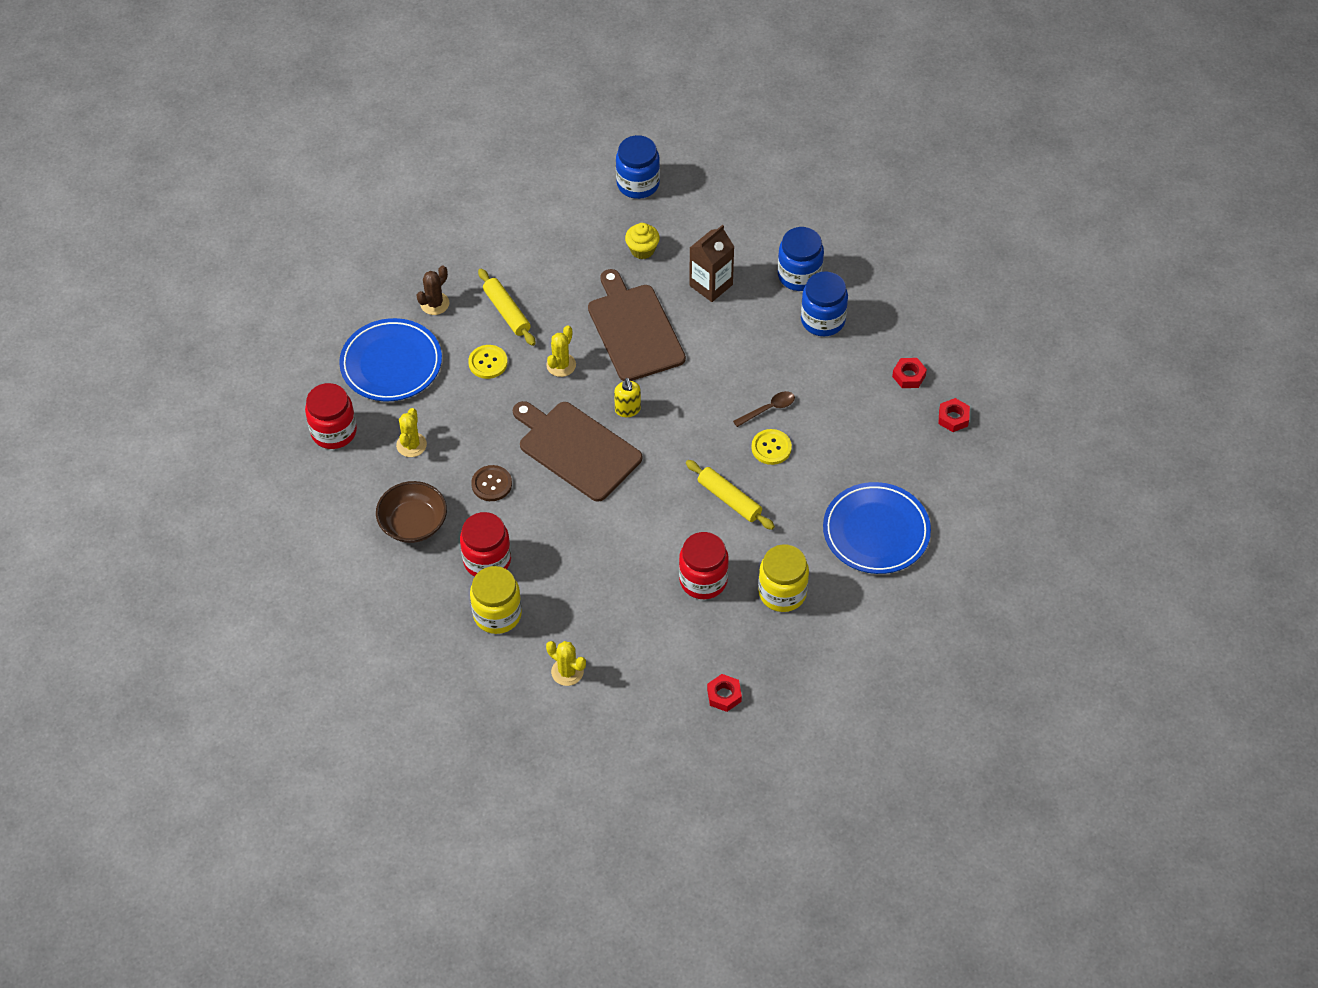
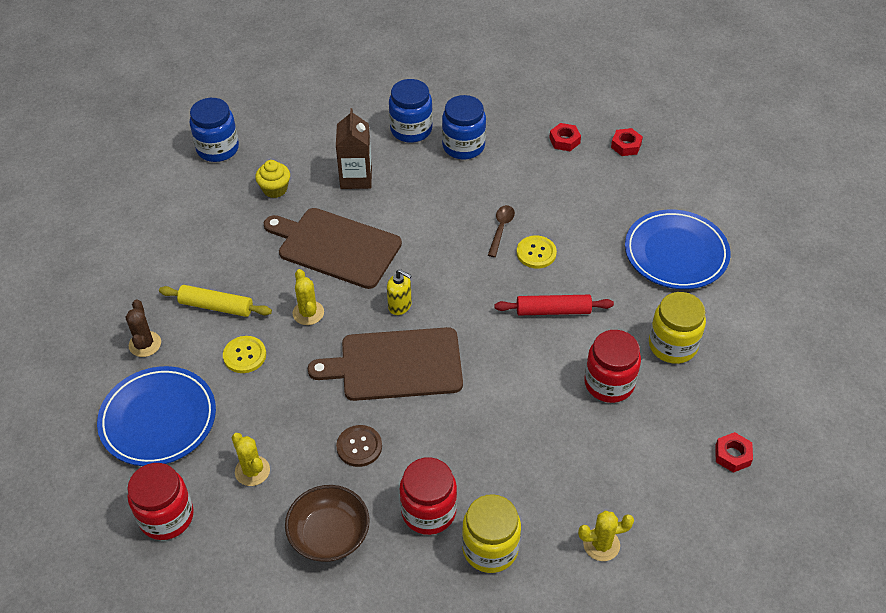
camera: 45 degrees left, 5 degrees down
yellow rolling pin [686,460,775,530] -> red rolling pin [495,295,614,315]

